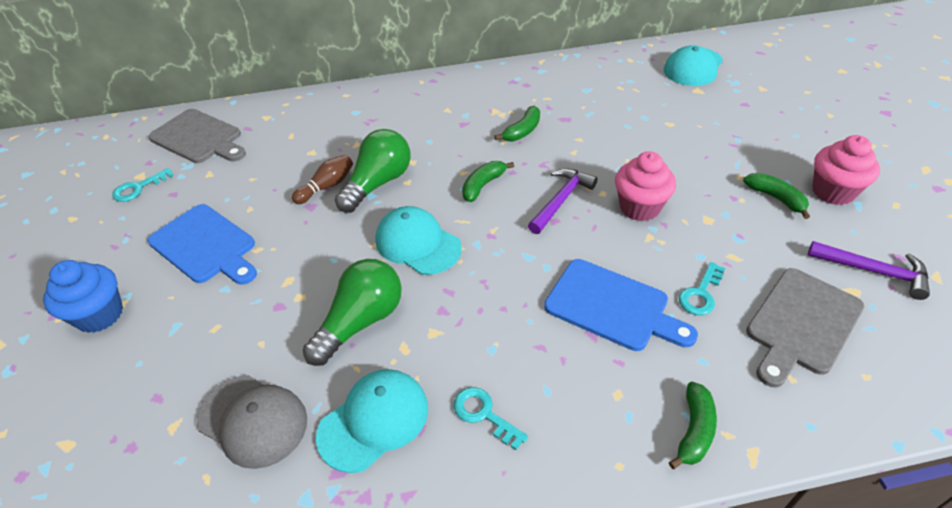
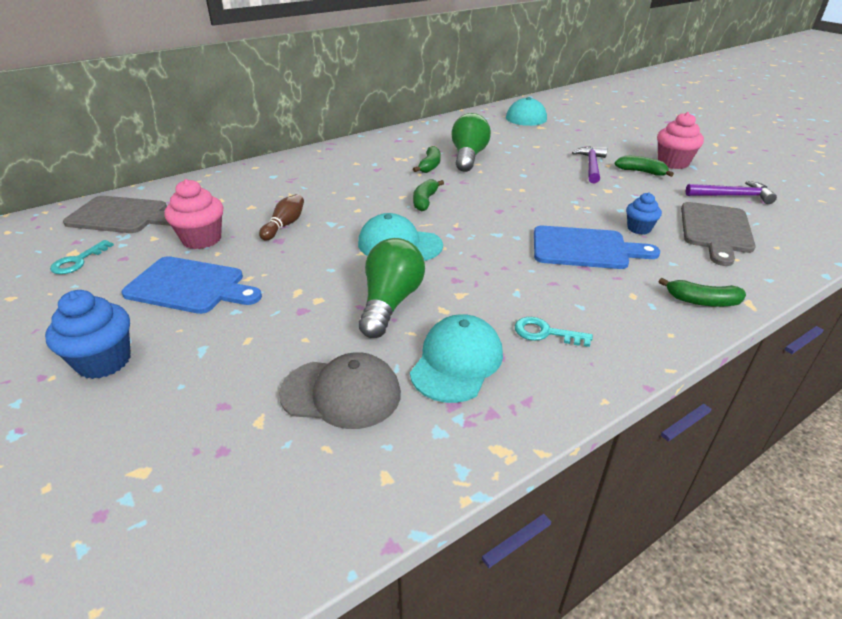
camera: 25 degrees left, 10 degrees down
green light bulb [335,129,410,213] -> green light bulb moved to [451,113,491,172]
purple hammer [528,168,598,234] -> purple hammer moved to [572,146,607,183]
pink cupcake [615,151,676,221] -> pink cupcake moved to [164,179,223,249]
green banana [669,382,717,469] -> green banana turned 105 degrees clockwise [659,278,746,307]
turquoise key [679,262,725,315] -> blue cupcake [626,193,662,234]

